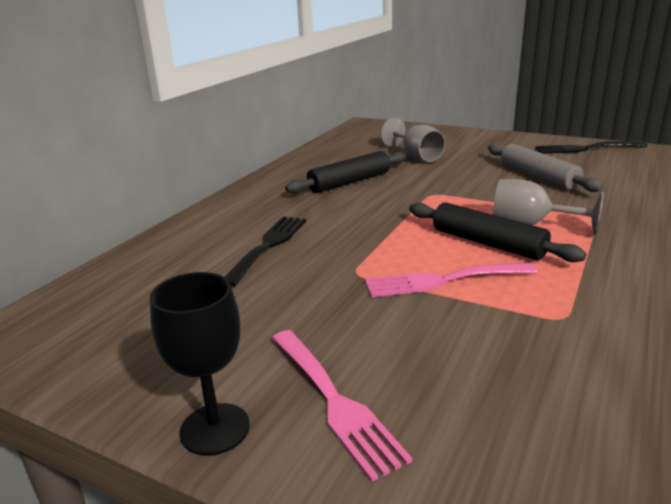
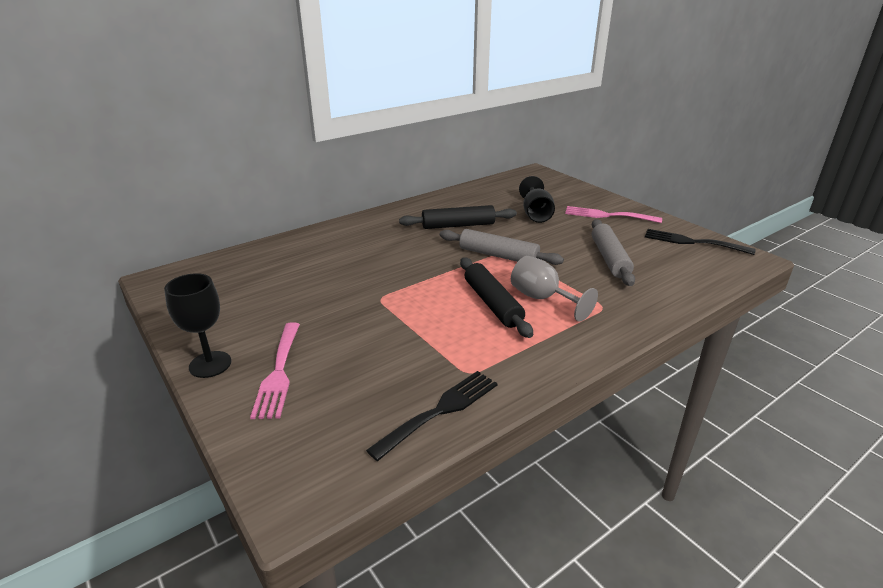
camera: 25 degrees right, 5 degrees up
black fork [225,216,306,287] -> black fork moved to [366,371,498,461]
pink fork [365,263,537,297] -> pink fork moved to [565,206,662,223]
grey goblet [381,118,445,162] -> black goblet [519,176,555,223]
none -> grey rolling pin [440,229,564,265]

